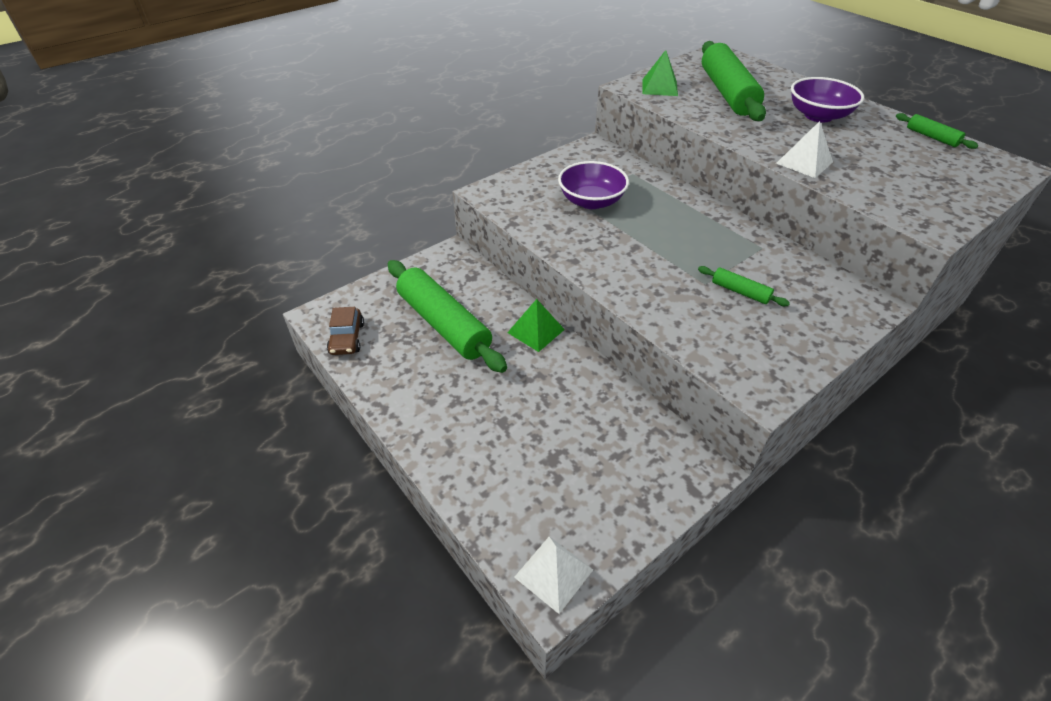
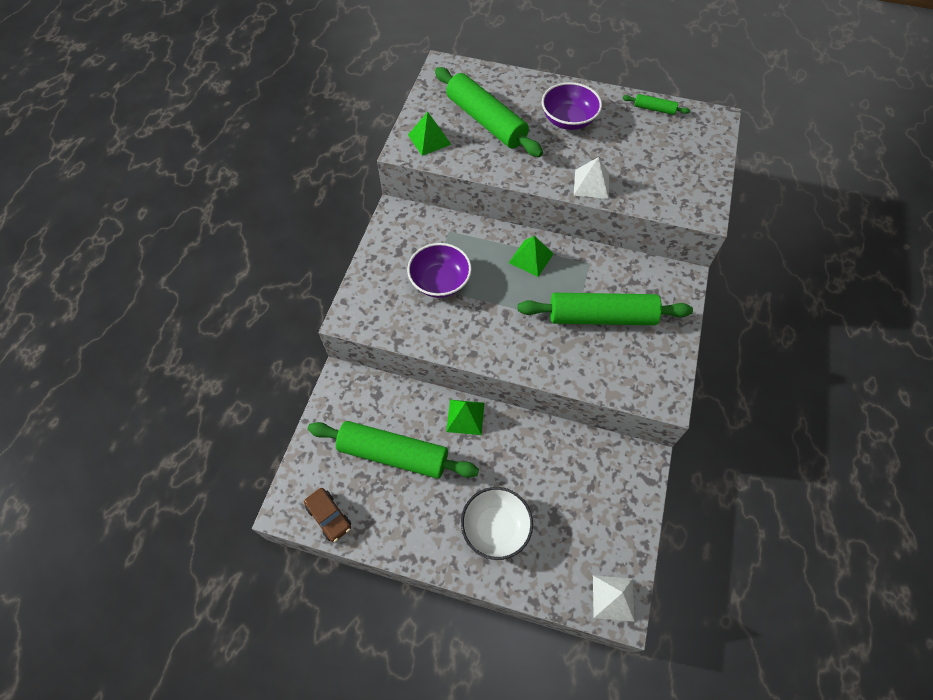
camera: 35 degrees left, 15 degrees up
green rolling pin [698,266,790,306] -> green rolling pin [518,293,693,325], size x2.28
none -> white bowl [461,487,533,560]
none -> green pyramid [509,236,553,277]

